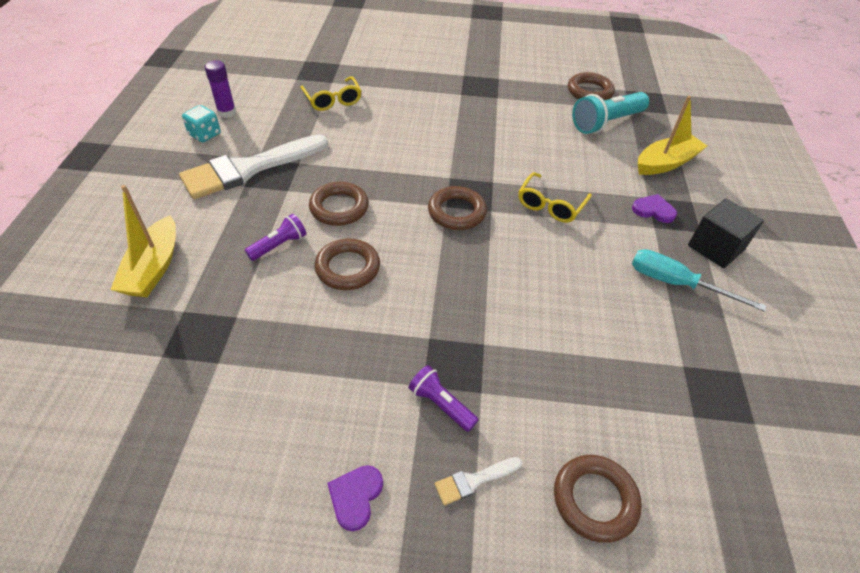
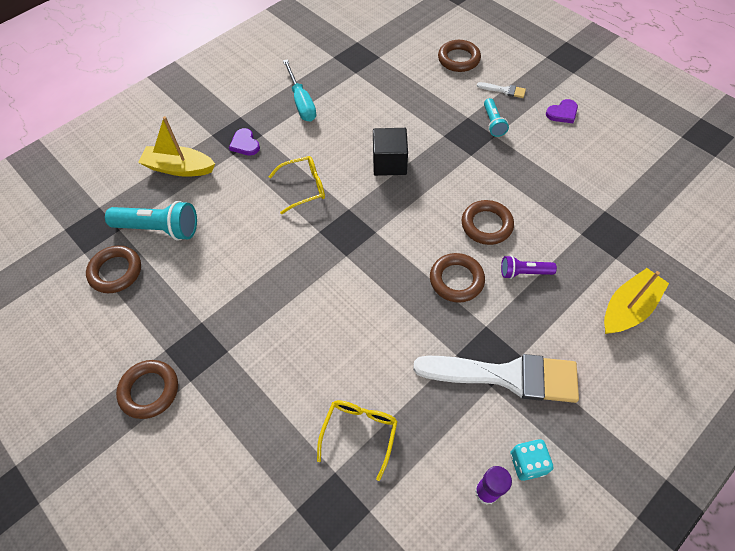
camera: 135 degrees left, 10 degrees up
purple flashlight [409,365,478,432] -> turquoise flashlight [484,98,509,137]
brown ring [428,186,487,230] -> brown ring moved to [116,360,178,419]
black cube [688,198,764,268] -> black cube moved to [373,128,408,176]

